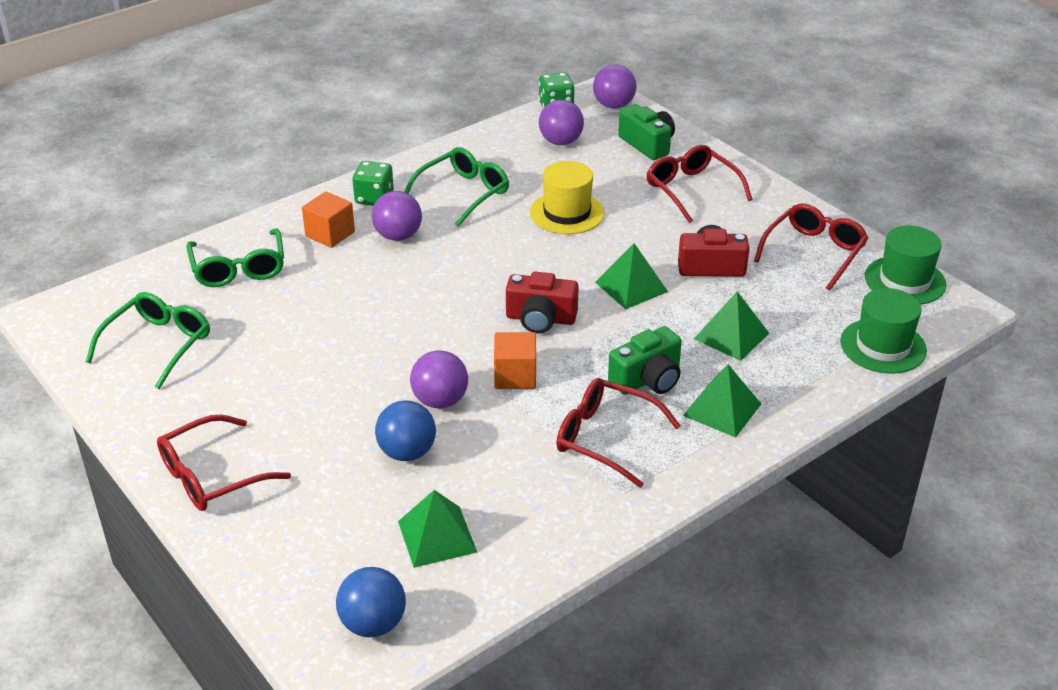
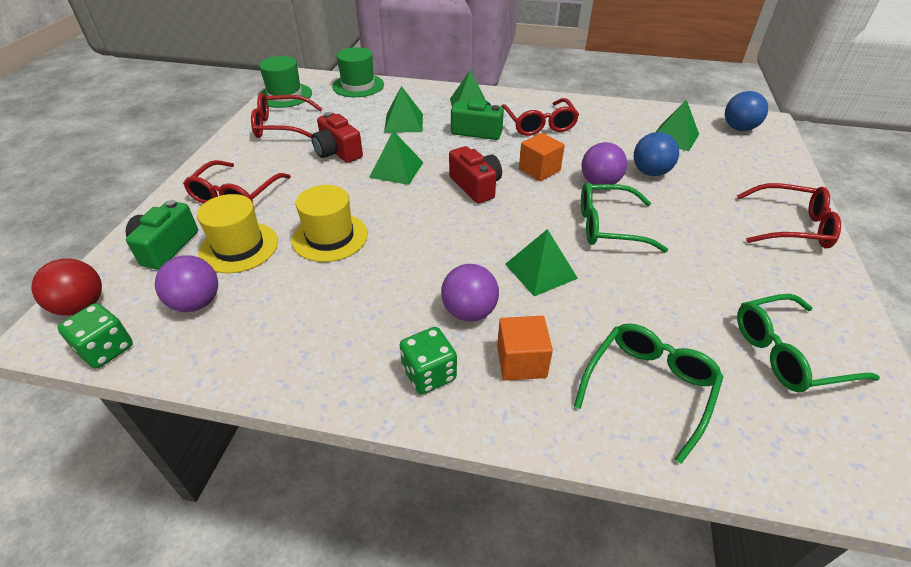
camera: 130 degrees left, 5 degrees up
green glasses [404,147,509,227] -> green glasses moved to [581,183,668,253]
purple ball [593,64,636,109] -> red ball [31,258,102,316]
none -> yellow hat [197,194,278,273]
none -> green pyramid [505,229,578,296]

